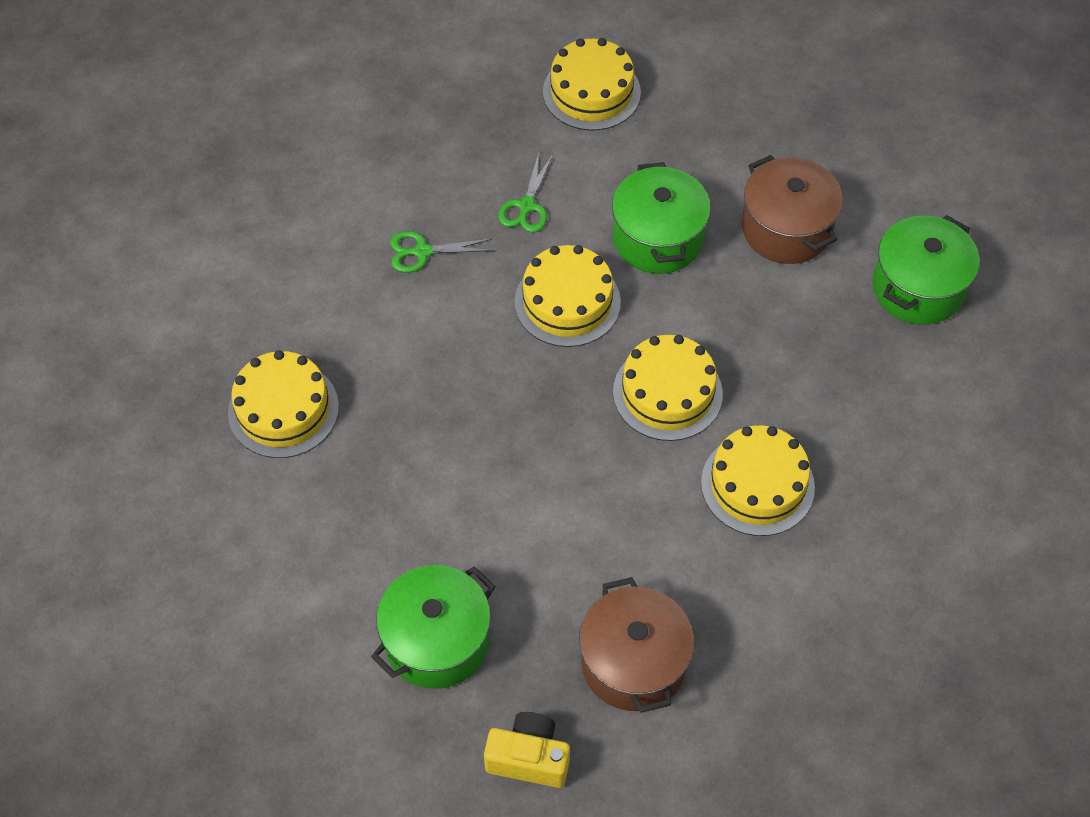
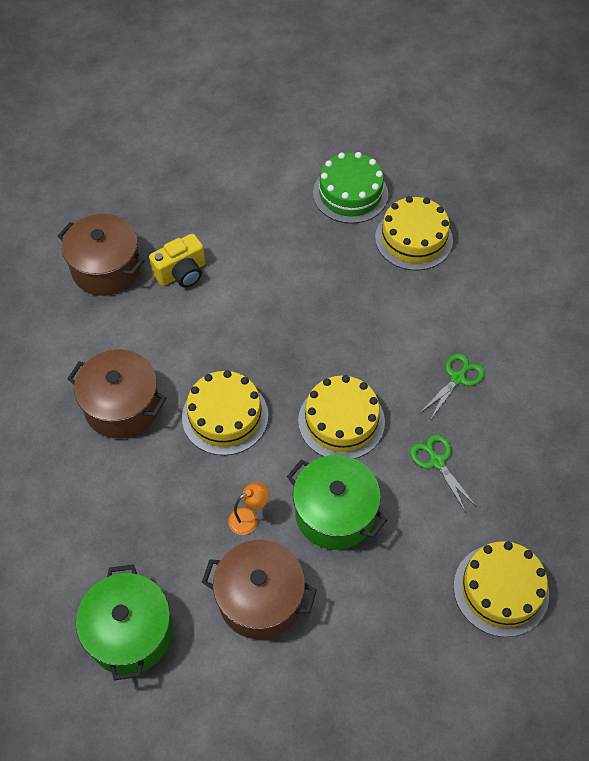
camera: 135 degrees right, 0 degrees up
green pot [371,565,496,689] -> none
yellow camera [484,712,570,788] -> yellow camera moved to [149,234,205,288]
yellow cake [701,425,815,536] -> brown pot [67,349,167,439]
none -> orange lamp [228,482,269,535]
none -> green cake [313,152,388,223]

